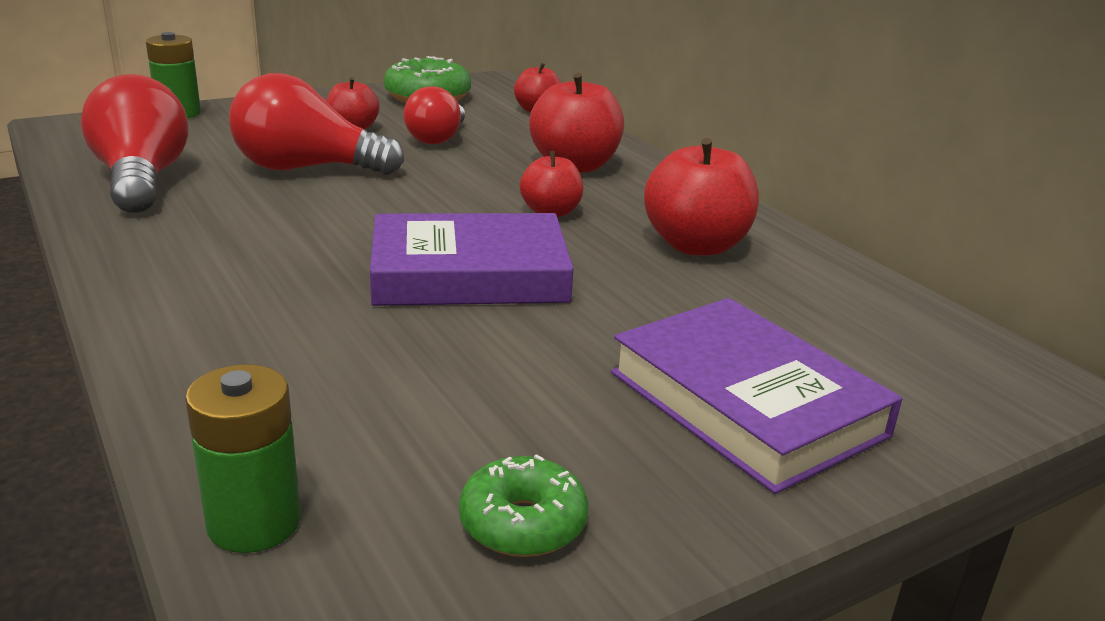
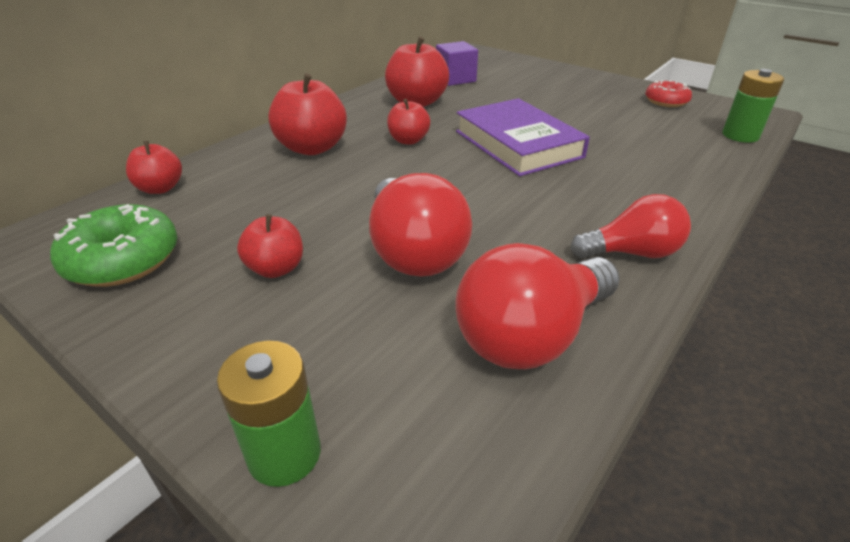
camera: 110 degrees left, 10 degrees up
red light bulb [403,86,465,144] -> red light bulb moved to [571,194,691,258]
green donut [459,454,588,557] -> red donut [645,80,692,107]
purple book [611,298,902,494] -> none
none -> purple cube [436,41,478,86]

